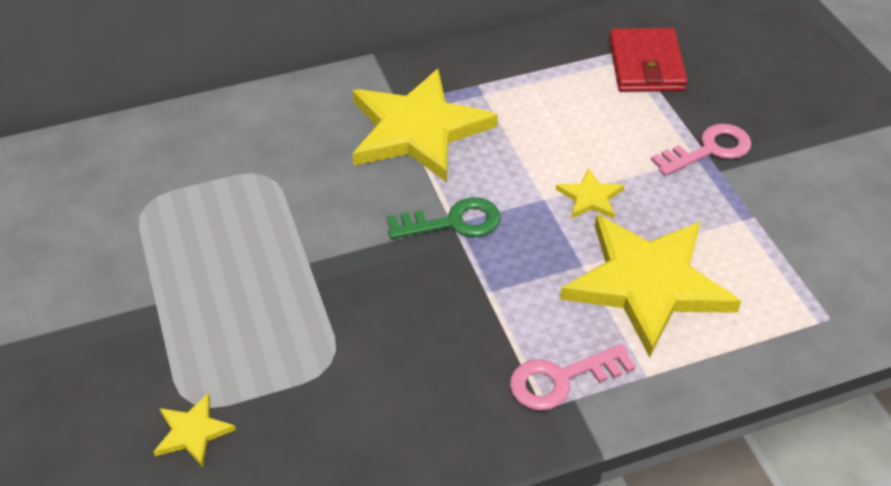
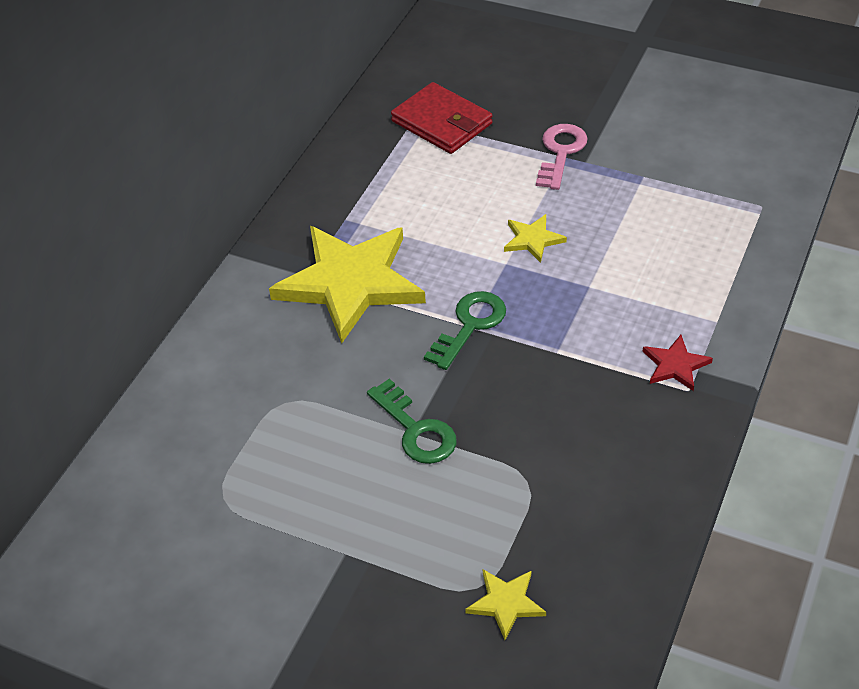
camera: 45 degrees left, 0 degrees up
pink key [510,344,636,411] -> red star [642,335,713,391]
yellow star [560,215,741,357] -> none
none -> green key [367,379,457,464]

